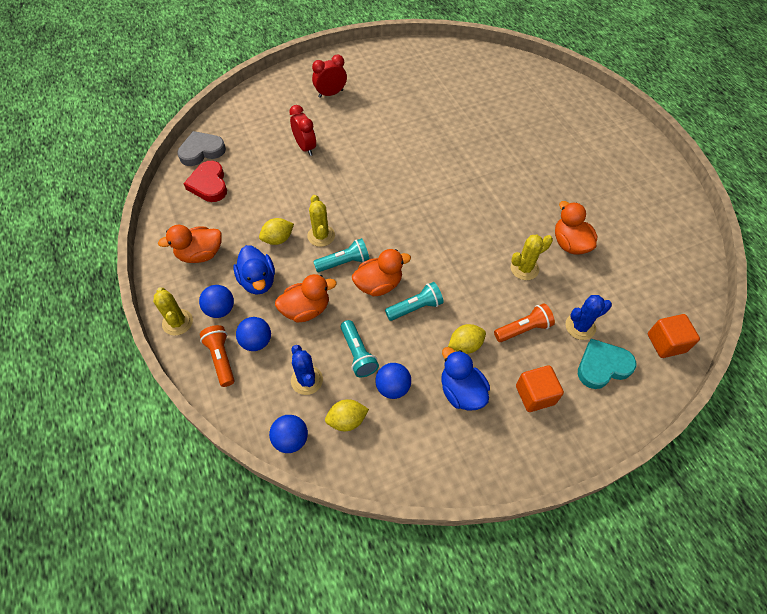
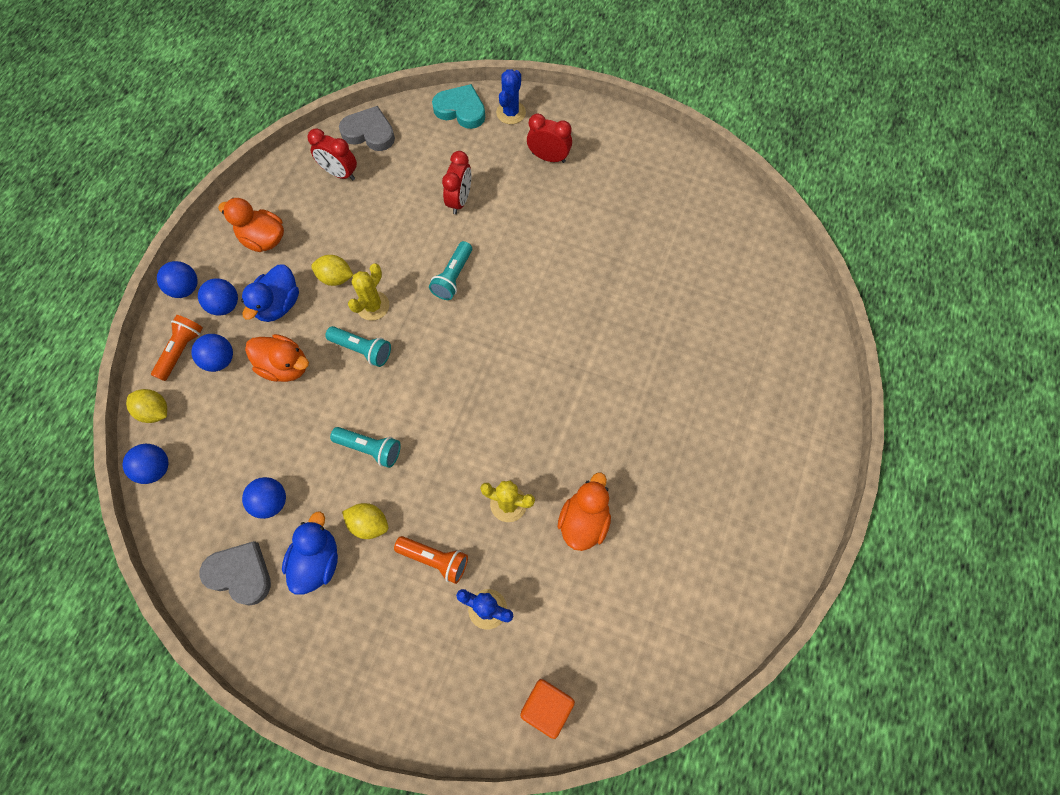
camera: 45 degrees right, 10 degrees up
yellow cactus [153,287,193,336] -> blue ball [157,261,198,298]
red heart [183,161,227,202] -> red clock [307,128,357,180]
blue cactus [291,345,323,395] -> blue cactus moved to [496,69,526,124]
yellow lemon [325,399,369,431] -> yellow lemon moved to [126,389,167,423]
turquoise flashlight [341,320,379,377] -> turquoise flashlight moved to [429,241,472,300]
orange duck [352,249,411,296] -> none
orange cube [516,365,564,412] -> none
turquoise heart [578,339,636,389] -> turquoise heart moved to [432,84,485,129]
none -> grey heart [200,541,271,606]

